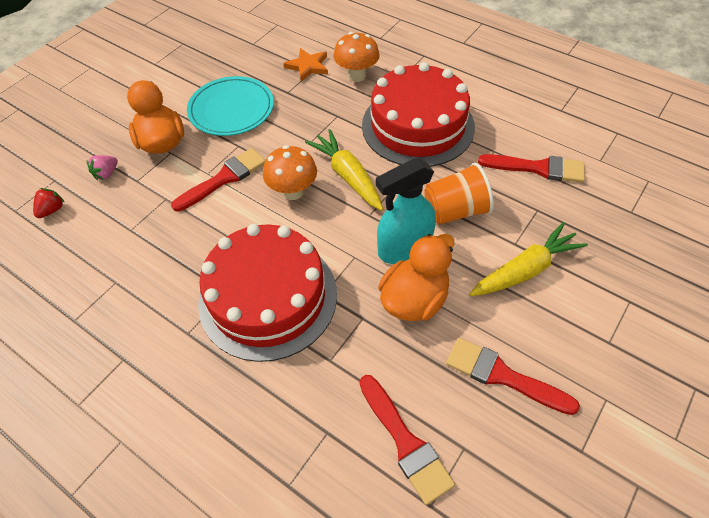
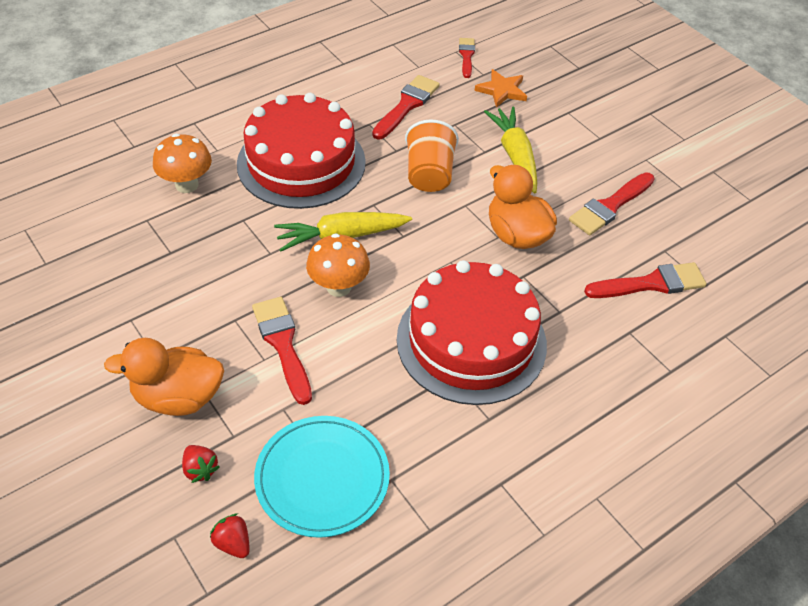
camera: 75 degrees left, 5 degrees down
pink strawberry [87,155,118,180] -> red strawberry [182,445,220,483]
turquoise plate [187,76,274,136] -> turquoise plate moved to [254,416,390,538]
orange star [283,48,328,82] -> orange star moved to [475,69,527,108]
turquoise spray bottle [376,158,436,264] -> none
none -> red brush [459,38,475,78]

